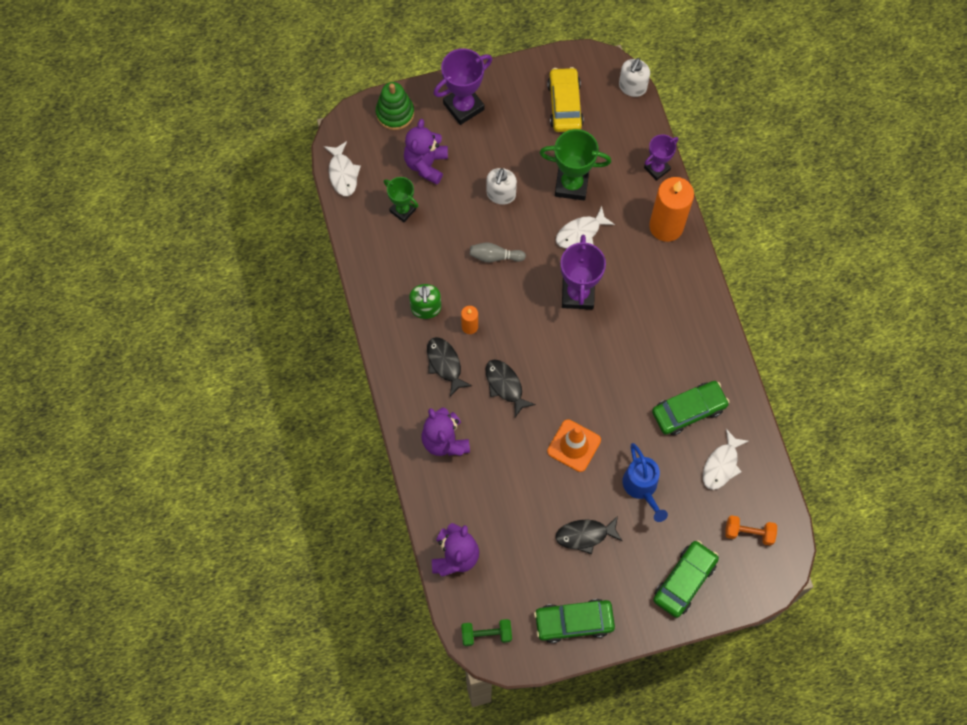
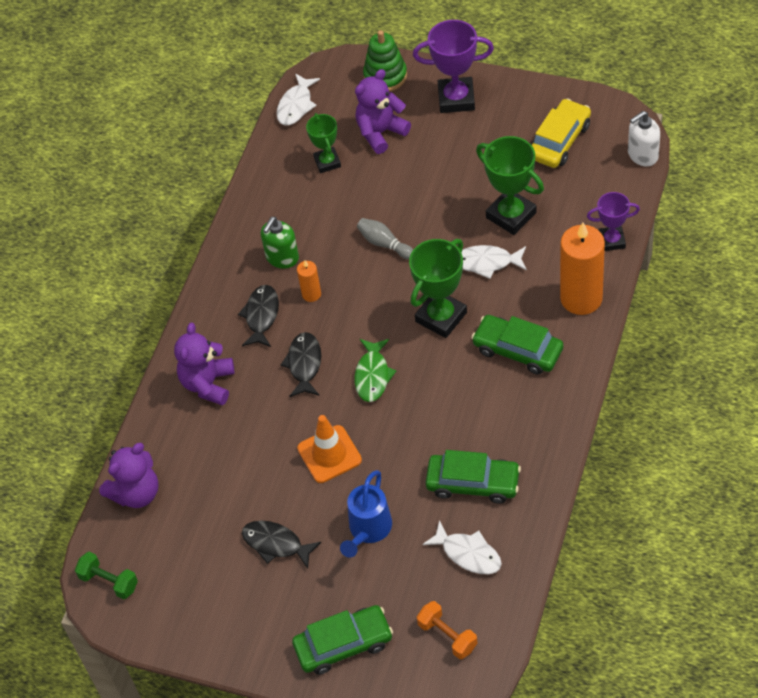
camera: 40 degrees right, 15 degrees down
white soap dispenser [487,168,517,204] -> none
green car [534,599,615,643] -> green car moved to [471,315,564,375]
purple trophy [560,235,606,309] -> green trophy [409,239,467,338]
white fish [703,429,749,490] -> white fish turned 120 degrees counterclockwise [422,520,502,574]
none -> green fish [354,339,396,402]

